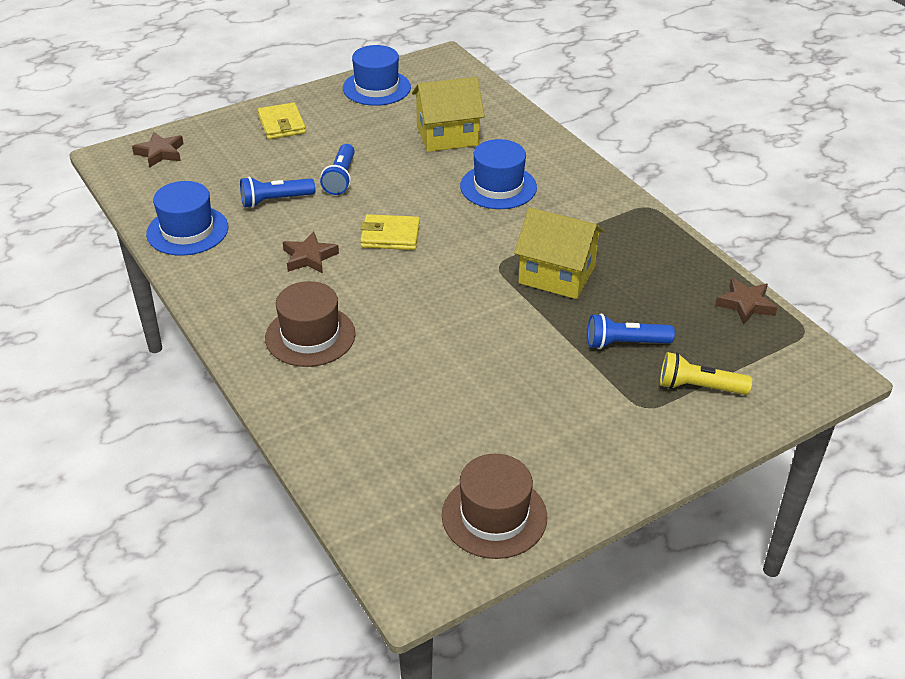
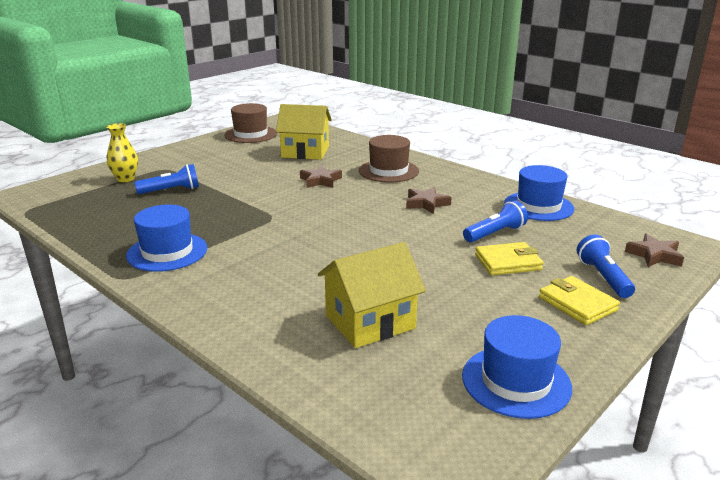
camera: 165 degrees right, 15 degrees down
blue flashlight [320,144,355,195] -> blue flashlight moved to [577,234,635,298]
yellow wallet [360,214,420,250] -> yellow wallet moved to [475,242,543,275]
blue hat [460,139,537,209] -> blue hat moved to [126,205,207,272]
yellow house [514,207,605,299] -> yellow house moved to [276,104,332,160]
yellow flashlight [660,352,752,395] -> yellow vase [106,123,138,182]
brown star [715,278,778,324] -> brown star moved to [300,165,342,188]

